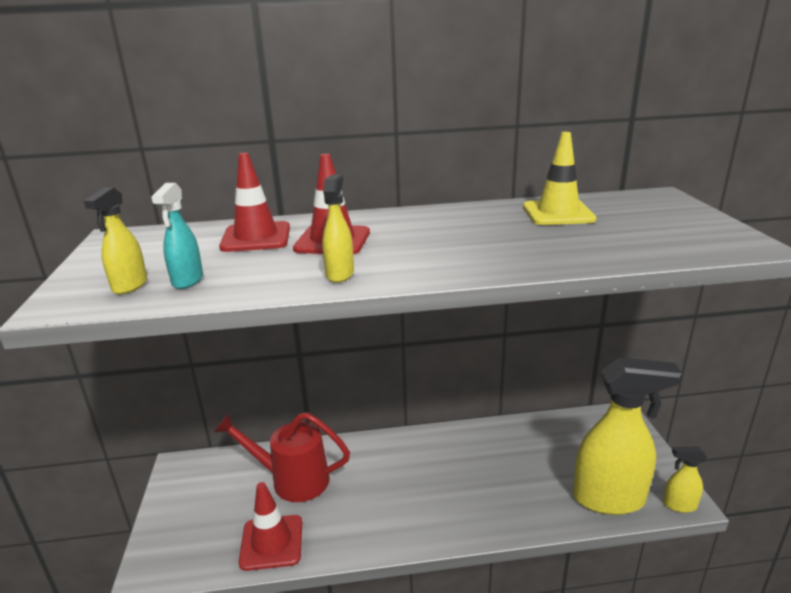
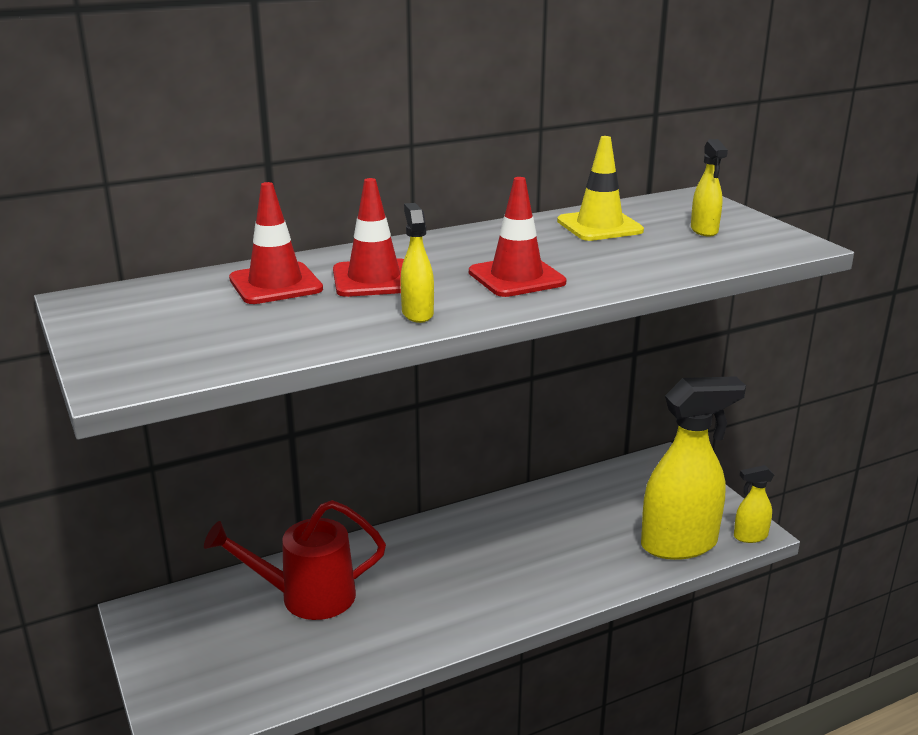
camera: 20 degrees left, 0 degrees up
yellow spray bottle [84,187,147,294] -> yellow spray bottle moved to [691,139,728,237]
turquoise spray bottle [151,183,203,289] -> none
red traffic cone [239,482,302,571] -> red traffic cone moved to [469,177,566,297]

